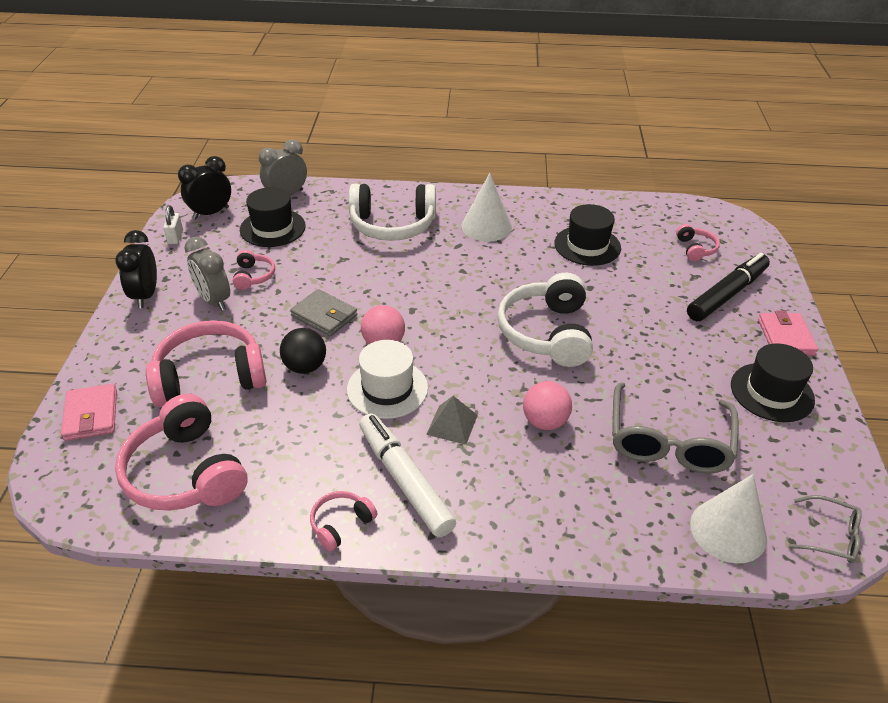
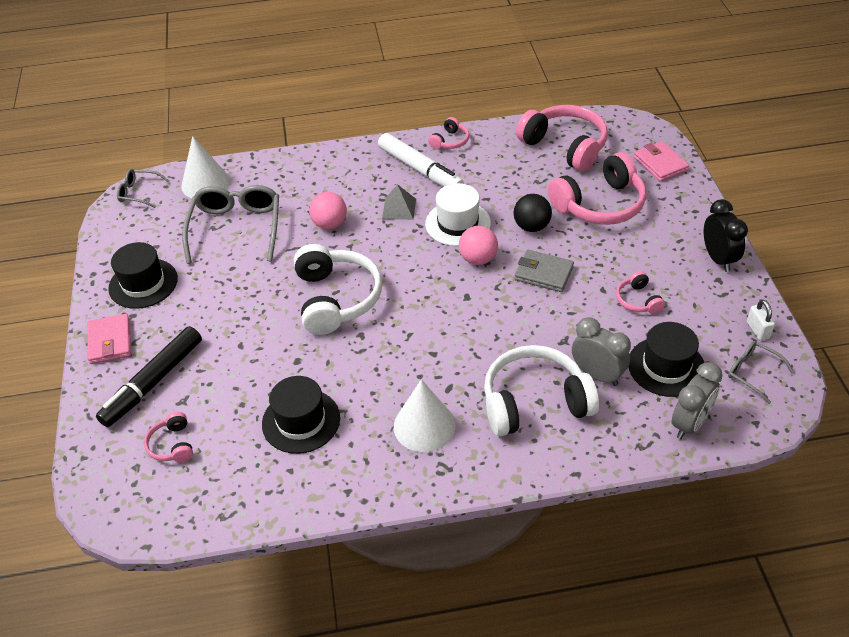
camera: 170 degrees right, 5 degrees up
black clock [178,156,231,219] -> grey glasses [728,341,794,404]
grey clock [184,237,230,311] -> grey clock moved to [572,317,631,386]

